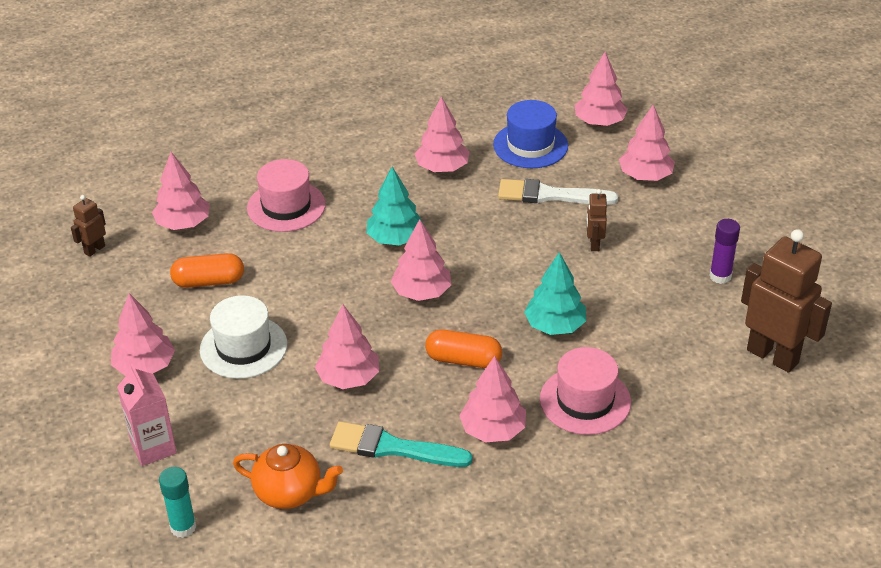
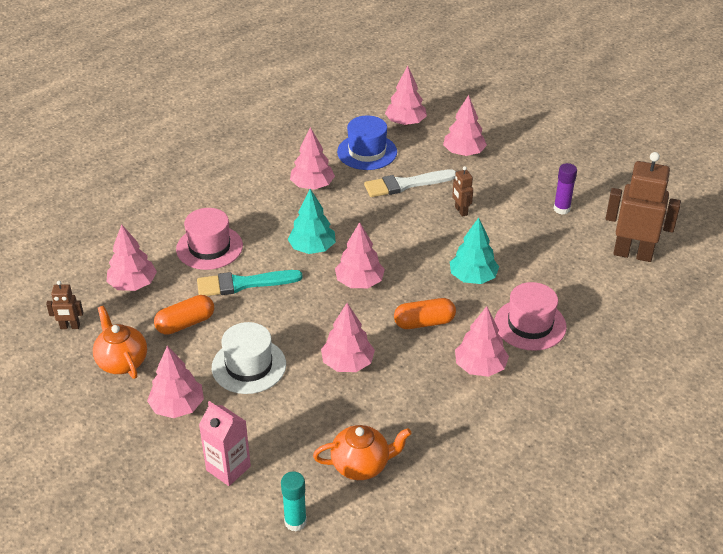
camera: 25 degrees left, 0 degrees up
brown robot [71,195,106,257] -> brown robot turned 105 degrees counterclockwise [46,281,83,329]
turquoise brush [330,421,473,467] -> turquoise brush moved to [197,270,303,296]
none -> orange teapot [93,306,147,379]

